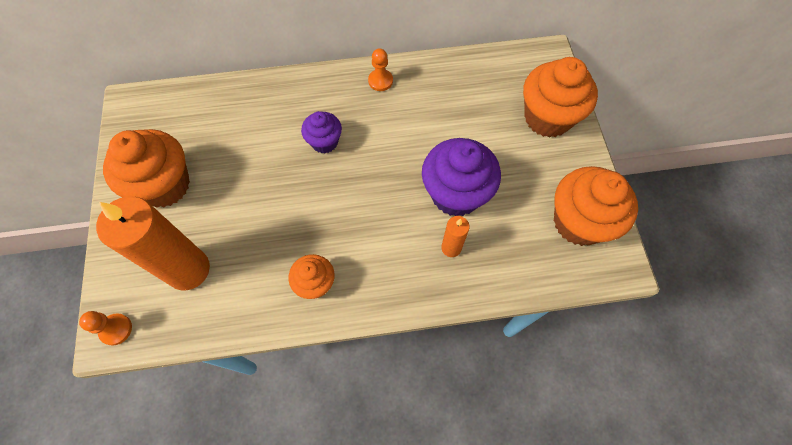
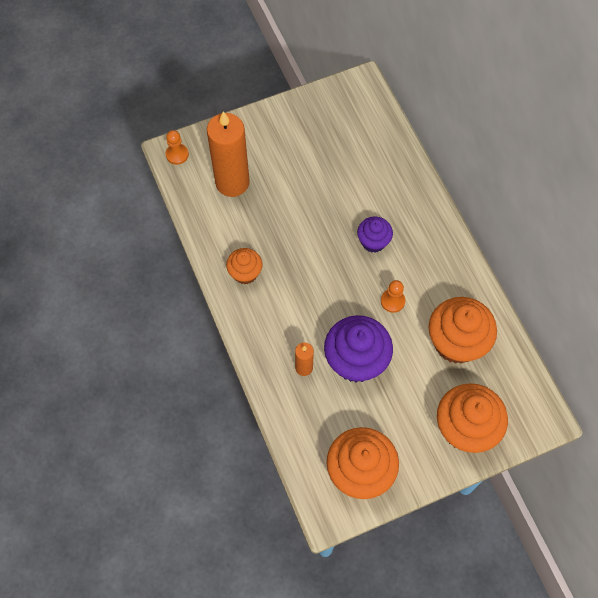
camera: 75 degrees right, 0 degrees up
orange cupcake [103,129,190,208] -> orange cupcake moved to [429,297,497,364]
orange pawn [368,48,393,91] -> orange pawn moved to [381,280,405,313]

